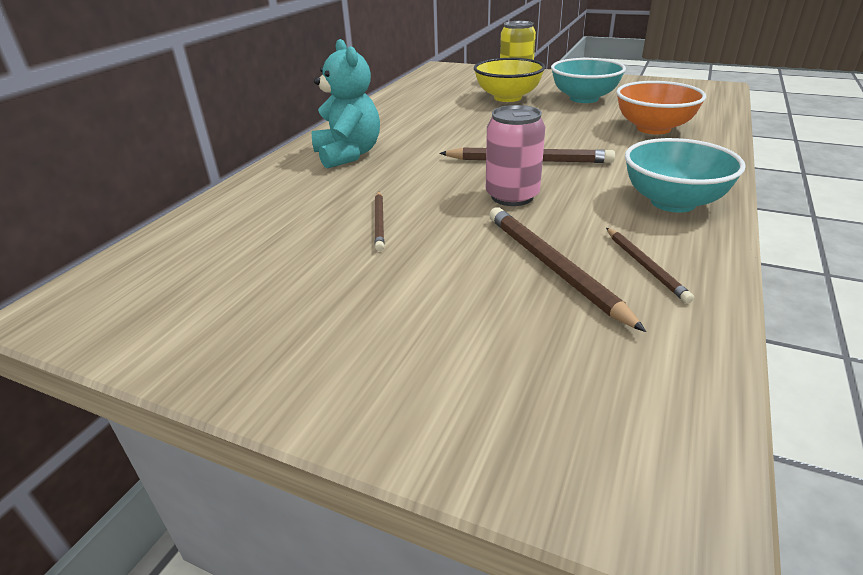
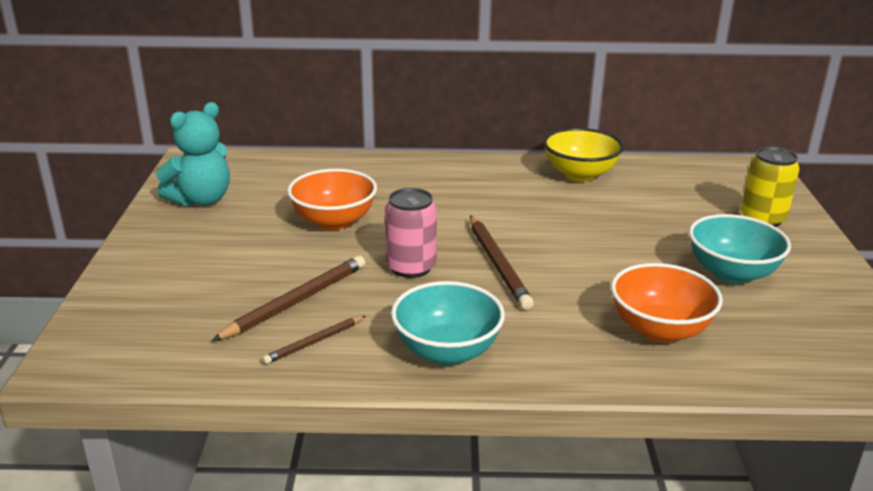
camera: 65 degrees right, 5 degrees down
turquoise teddy bear [312,39,380,169] -> turquoise teddy bear moved to [156,102,230,207]
brown pencil [375,191,384,251] -> orange bowl [287,169,377,230]
yellow bowl [474,58,545,102] -> yellow bowl moved to [543,128,624,182]

